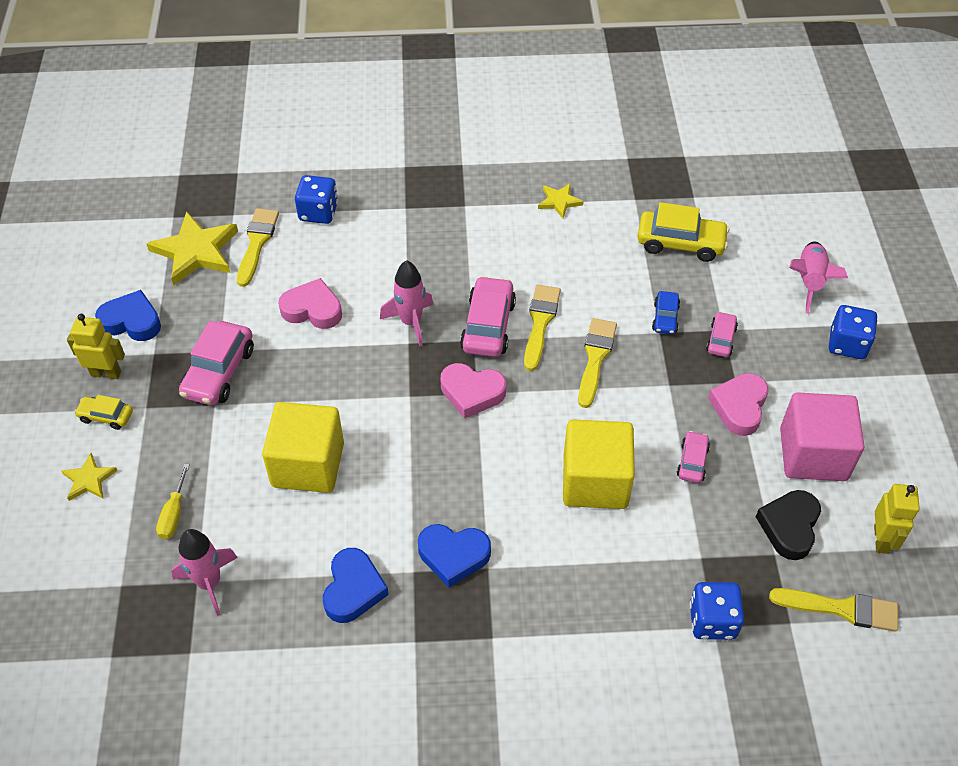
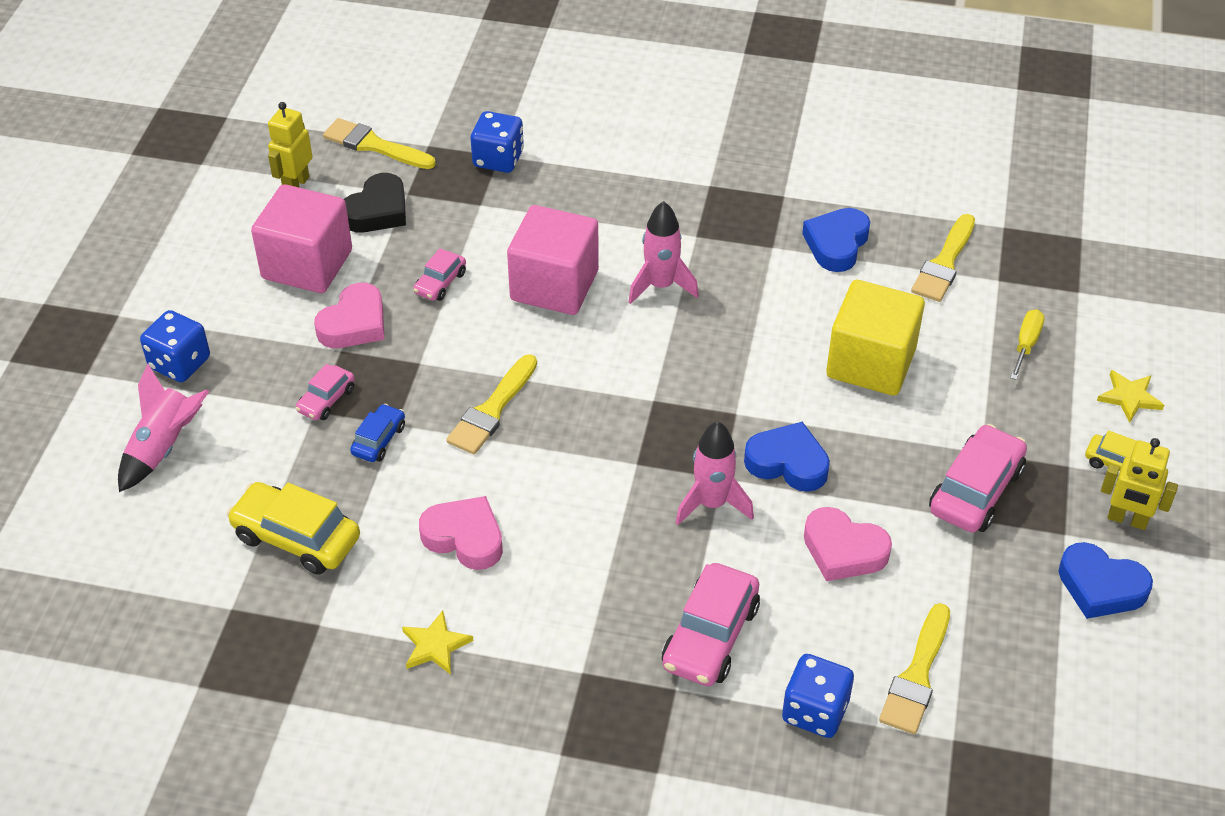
camera: 165 degrees left, 5 degrees down
yellow star [146,211,238,285] -> none
pink rocket [171,529,238,616] -> pink rocket moved to [629,201,699,304]
blue heart [418,524,491,587] -> blue heart moved to [744,422,830,492]
pink heart [440,363,506,419] -> pink heart moved to [419,496,503,570]
pink car [460,276,516,357] -> pink car moved to [662,563,760,686]
yellow brush [524,285,561,371] -> yellow brush moved to [911,214,975,302]
yellow cube [563,419,635,509] -> pink cube [507,205,599,315]

